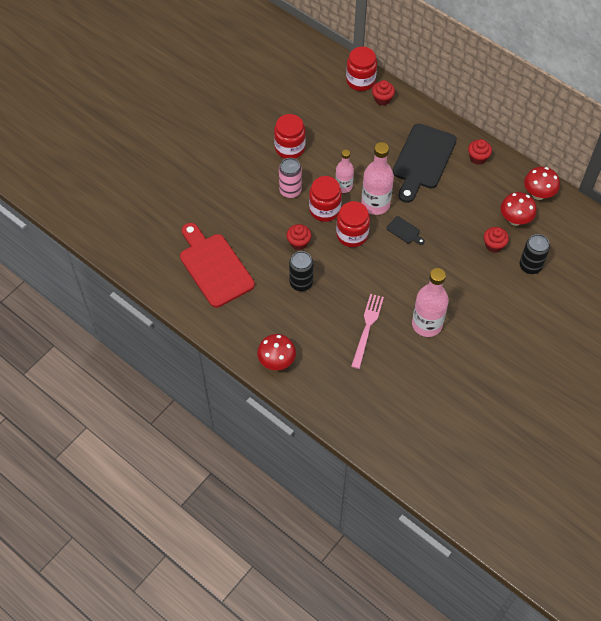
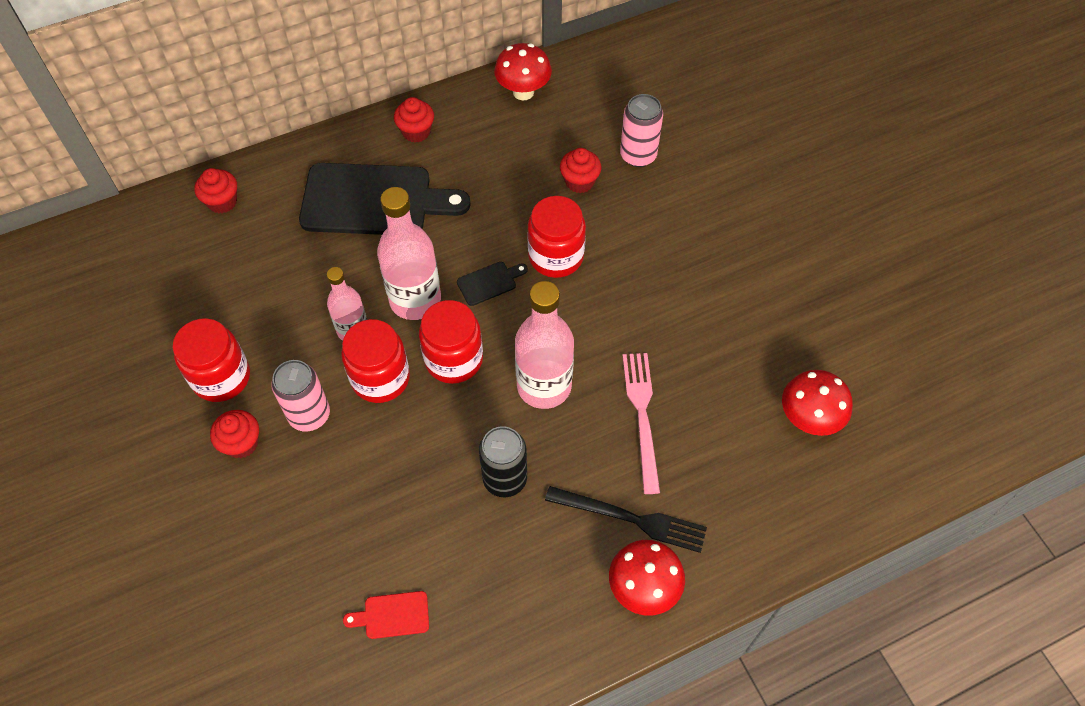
camera: 65 degrees left, 0 degrees up
red cutting board [180,223,255,308] -> red cutting board [343,591,429,639], size x0.41
red cupcake [286,224,311,250] -> red cupcake moved to [210,410,259,458]
red jar [346,47,377,91] -> red jar moved to [527,196,586,278]
pink fork [351,294,384,369] -> pink fork turned 45 degrees clockwise [622,353,660,494]
black cutting board [393,124,457,203] -> black cutting board turned 45 degrees counterclockwise [299,163,471,235]
pink bottle [412,268,449,337] -> pink bottle moved to [515,281,574,409]
red mushroom [501,192,537,226] -> red mushroom moved to [782,370,853,436]
black can [520,234,550,274] -> pink can [620,94,663,167]
none -> black fork [545,486,707,553]

